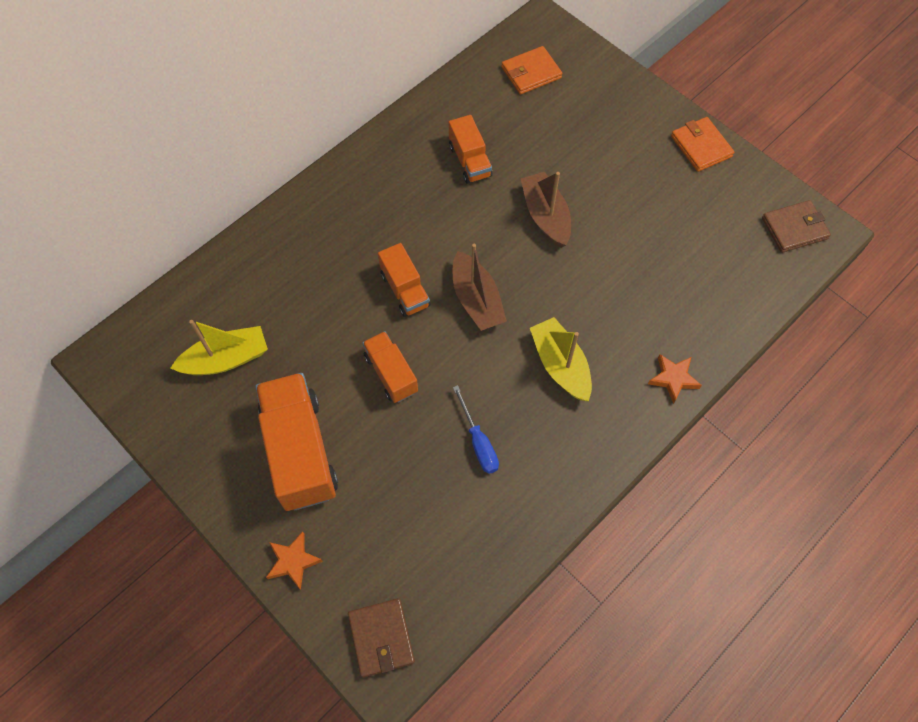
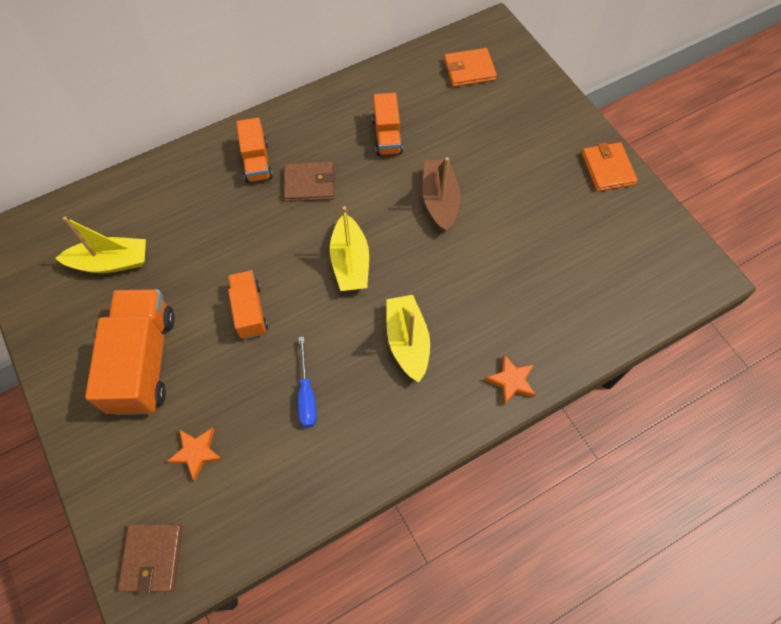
camera: 15 degrees right, 0 degrees up
orange star [266,532,323,590] -> orange star moved to [167,427,223,481]
orange truck [378,243,431,317] -> orange truck moved to [236,118,273,183]
brown boat [453,244,507,331] -> yellow boat [330,206,369,291]
brown wallet [762,200,831,253] -> brown wallet moved to [284,162,335,202]

